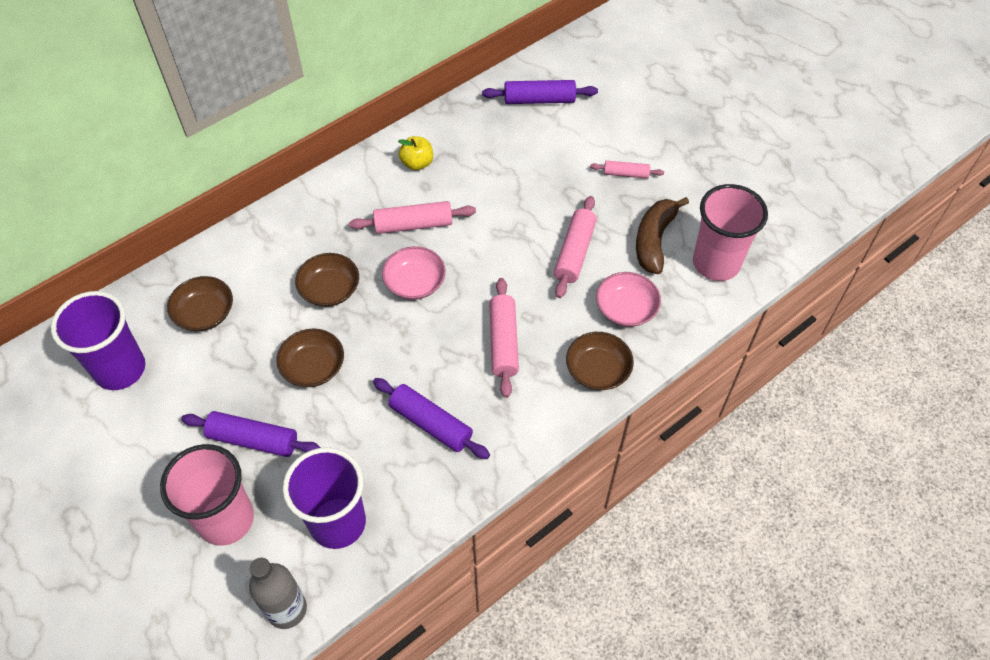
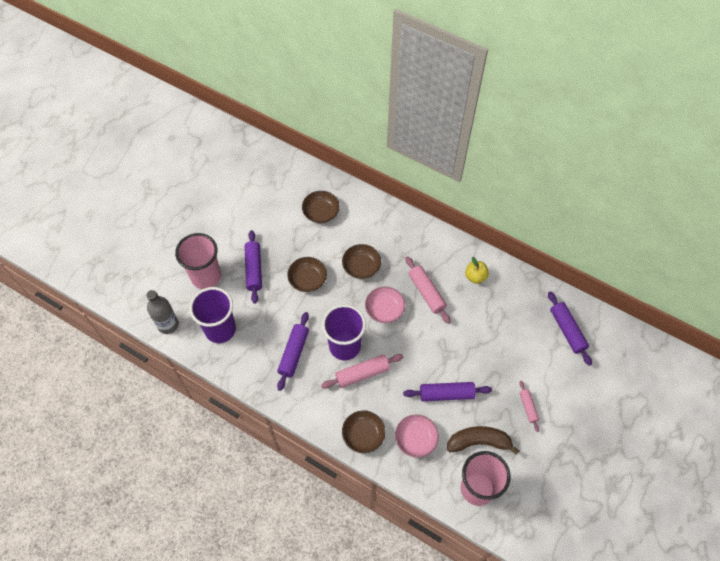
camera: 70 degrees right, 5 degrees up
purple cup [51,291,145,390] -> purple cup moved to [322,304,366,360]
pink rolling pin [554,196,597,298] -> purple rolling pin [403,382,492,401]

